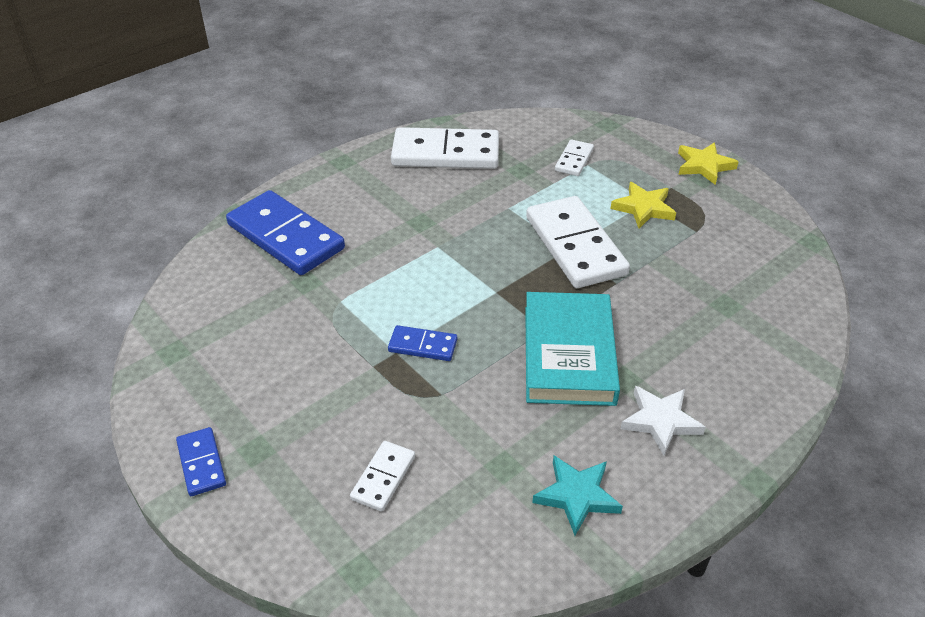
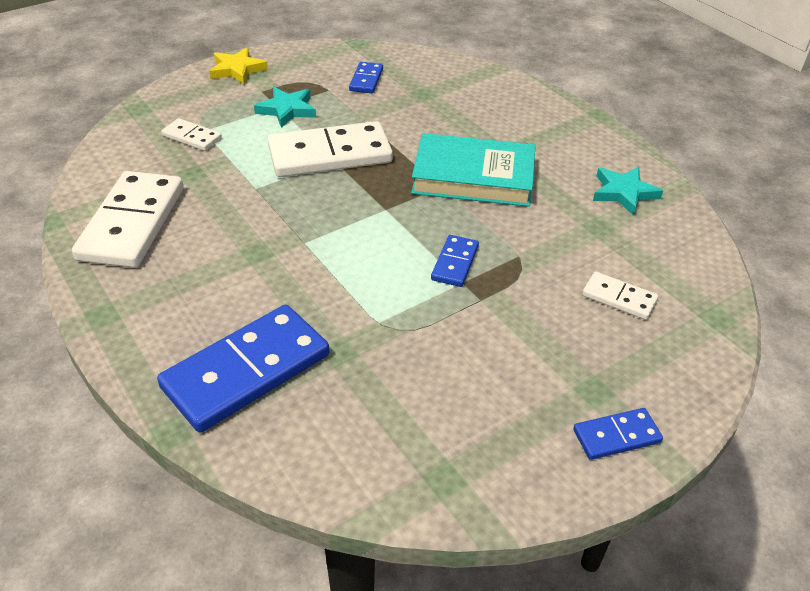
camera: 85 degrees left, 0 degrees up
yellow star [611,182,676,228] -> turquoise star [254,87,316,128]
white star [621,386,706,455] -> none
none -> blue domino [349,62,383,93]

